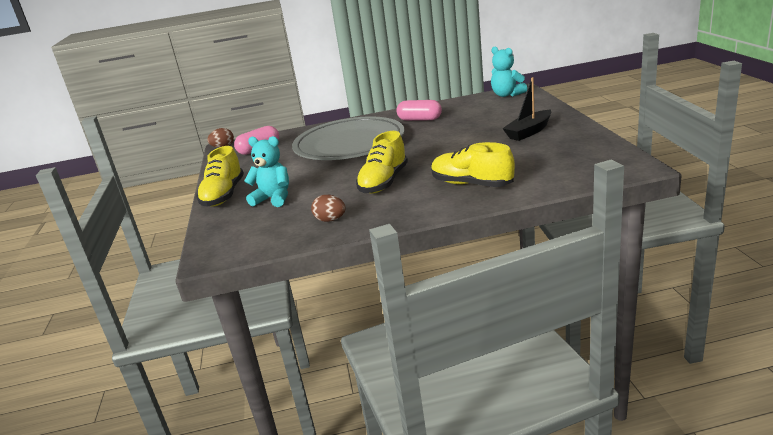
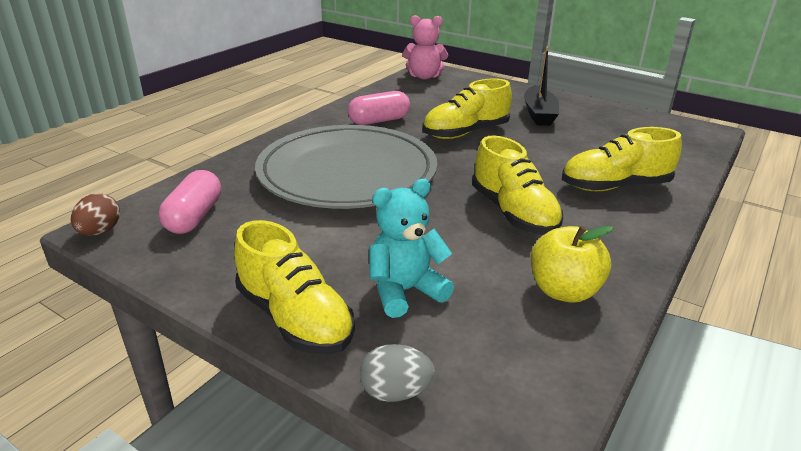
camera: 50 degrees left, 5 degrees up
brown egg [311,195,345,222] -> yellow apple [531,226,613,303]
turquoise teddy bear [491,47,527,97] -> pink teddy bear [403,15,448,79]
none -> grey egg [360,344,435,402]
none -> yellow shoe [422,78,512,139]

